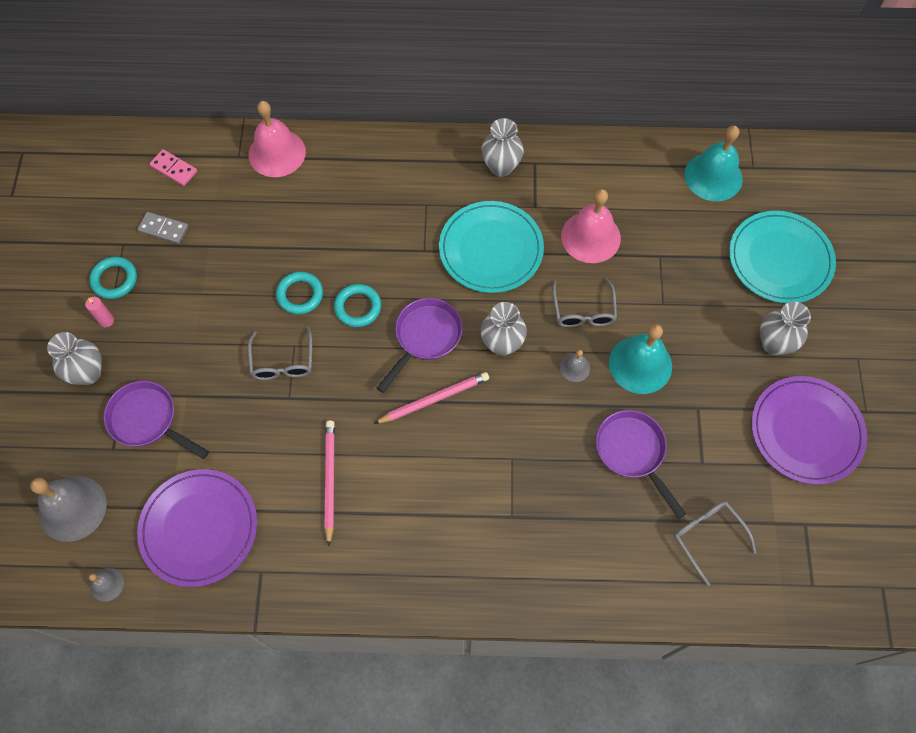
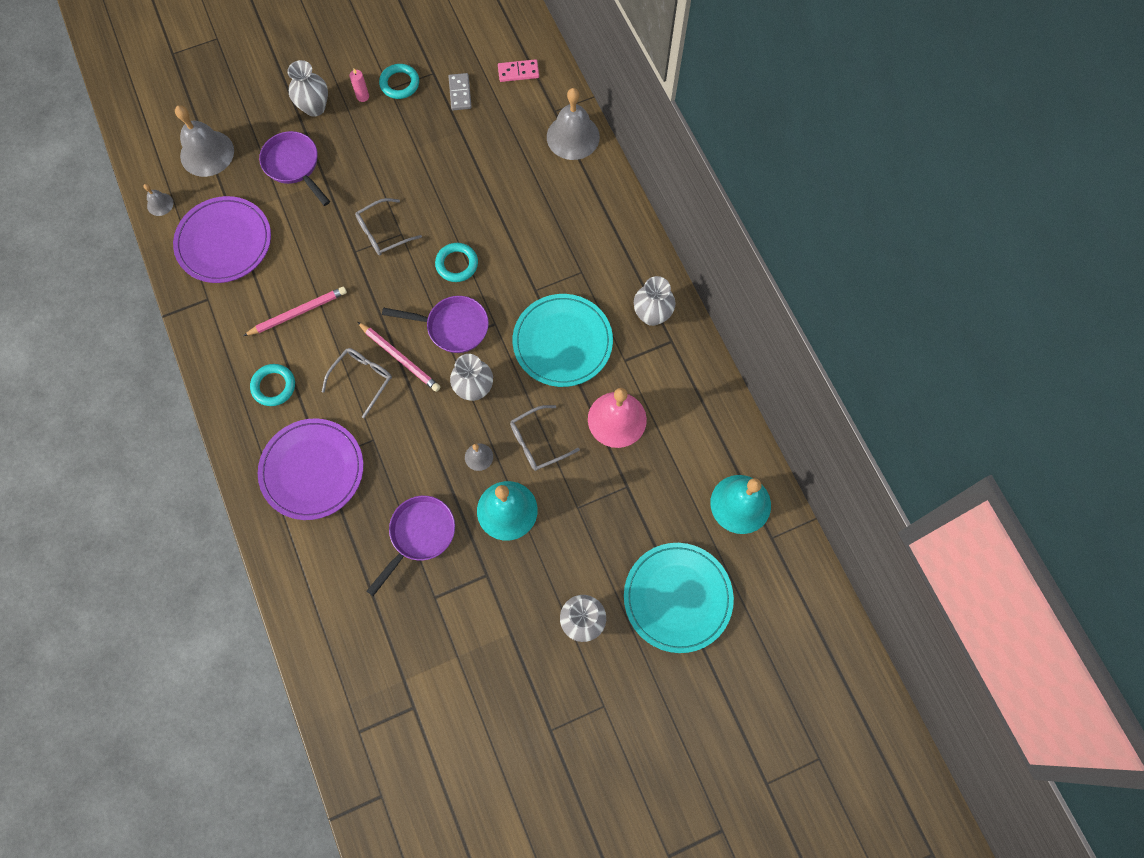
camera: 65 degrees right, 5 degrees up
purple pan [104,381,209,459] -> purple pan turned 45 degrees counterclockwise [259,131,330,206]
pink domino [149,149,197,186] -> pink domino turned 75 degrees clockwise [498,59,539,82]
pink bell [248,101,306,177] -> grey bell [547,88,600,160]
turquoise ring [276,272,323,315] -> turquoise ring moved to [250,364,295,406]
grey glasses [674,501,756,586] -> grey glasses moved to [322,348,392,418]
purple plate [751,376,867,485] -> purple plate moved to [258,418,363,520]

